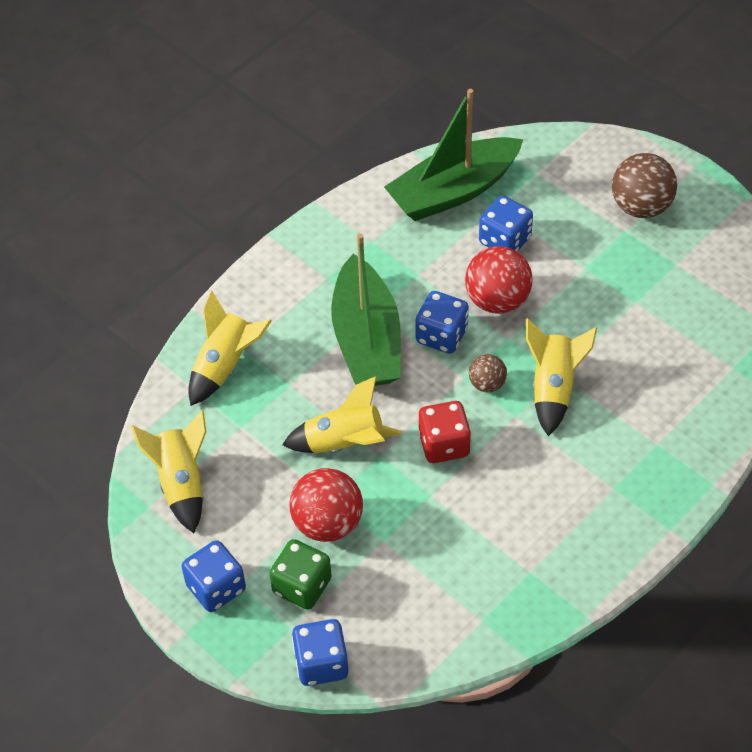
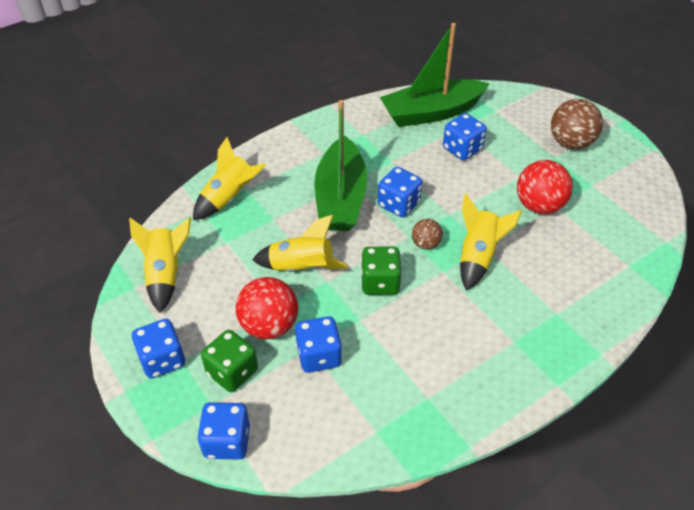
camera: 10 degrees right, 5 degrees down
red dice [418,401,471,463] -> green dice [361,247,402,295]
red ball [465,246,533,314] -> red ball moved to [517,160,573,214]
none -> blue dice [295,316,342,373]

